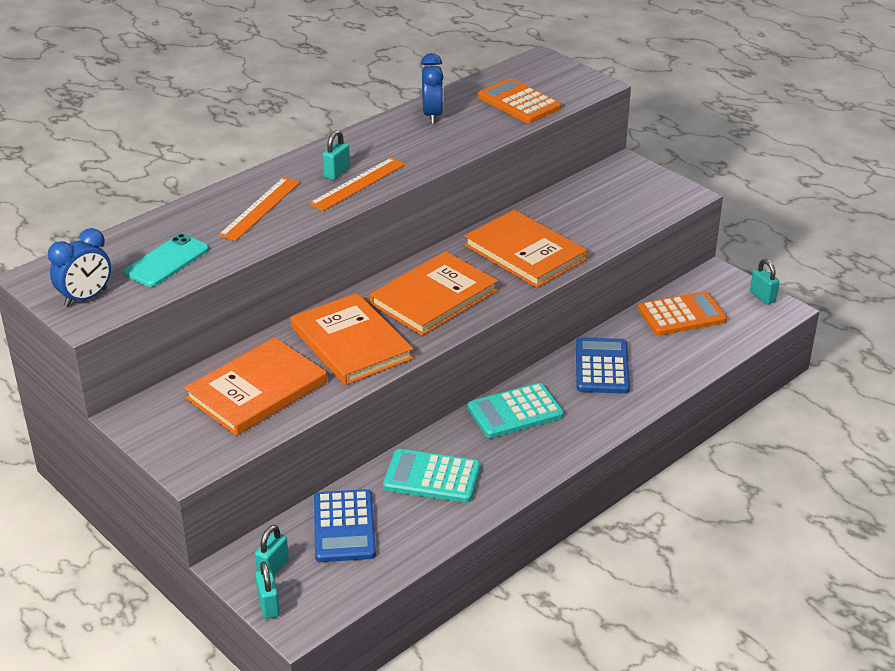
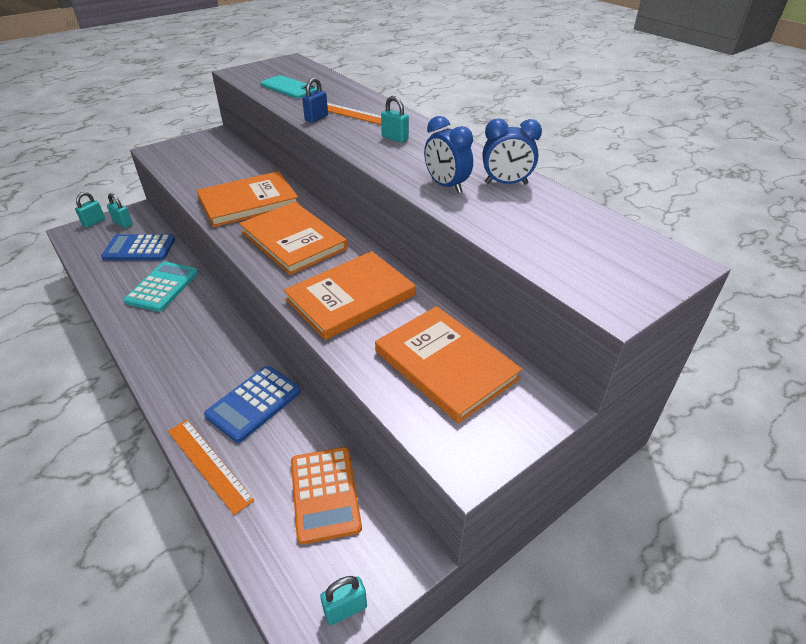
camera: 95 degrees right, 5 degrees up
blue clock [48,228,111,307] -> blue clock moved to [424,116,473,194]
orange book [184,337,327,436] -> orange book moved to [375,306,523,424]
turquoise padlock [255,561,280,619] -> turquoise padlock turned 45 degrees counterclockwise [75,192,105,228]
orange ruler [309,158,405,211] -> orange ruler moved to [168,420,255,515]
turquoise calculator [468,383,564,438] -> none
orange calculator [478,78,561,123] -> none
blue calculator [576,337,630,394] -> blue calculator turned 120 degrees clockwise [204,366,301,443]
none -> blue padlock [302,77,328,123]

